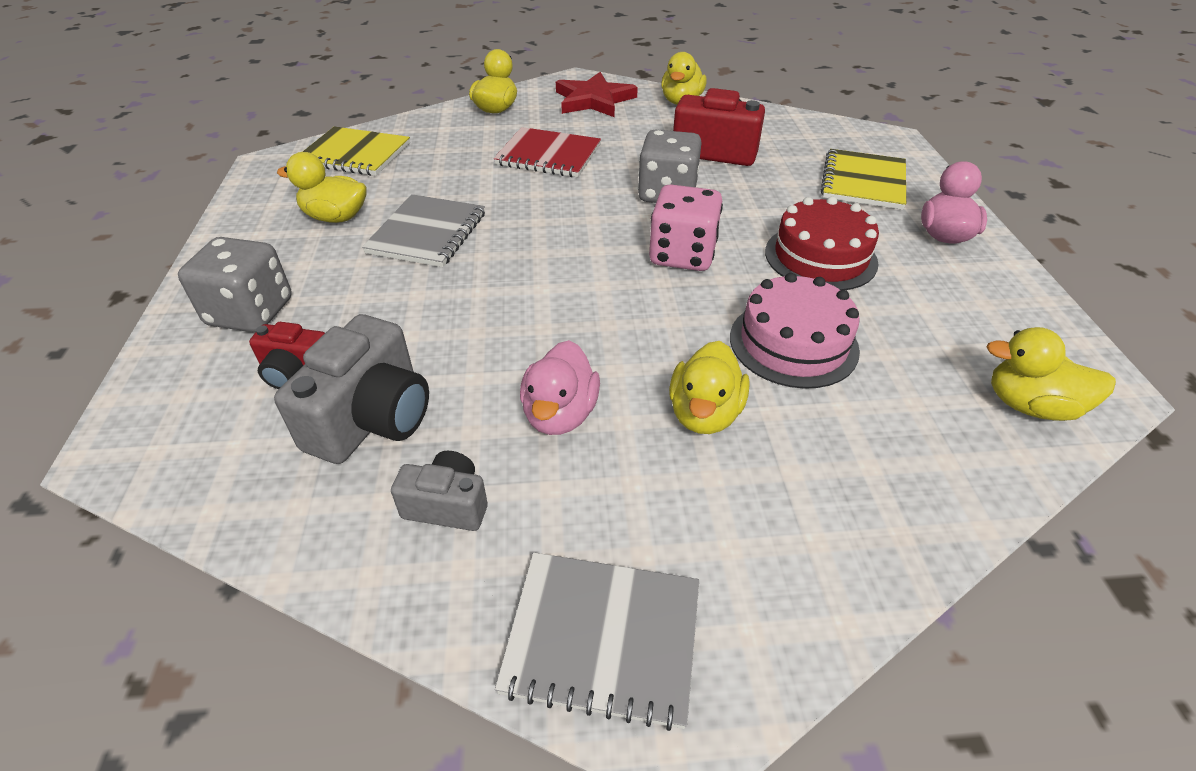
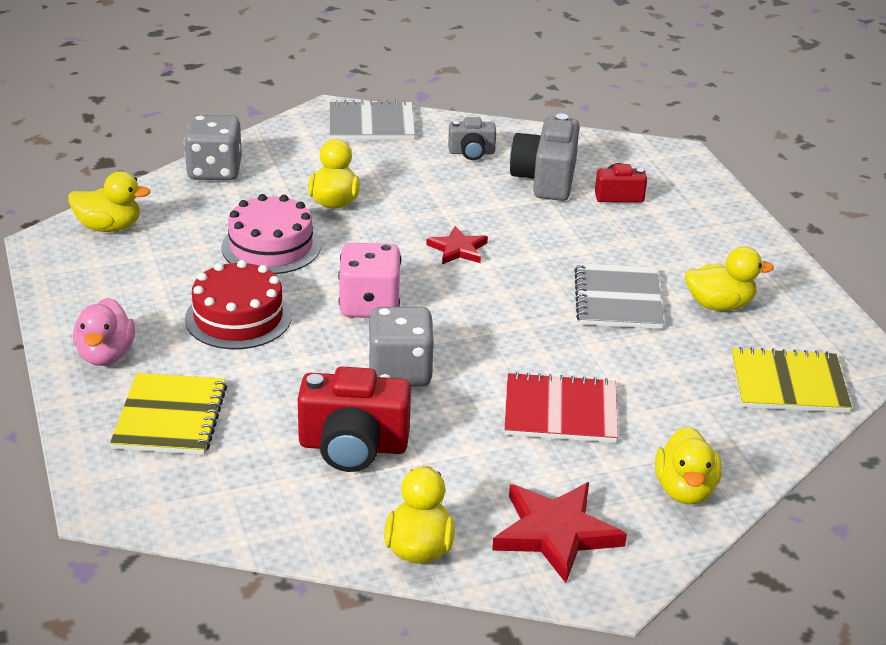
camera: 165 degrees right, 10 degrees down
grey dice [178,237,292,332] -> grey dice moved to [184,115,242,180]
pink duck [520,340,600,435] -> none
none -> red star [426,226,488,264]

